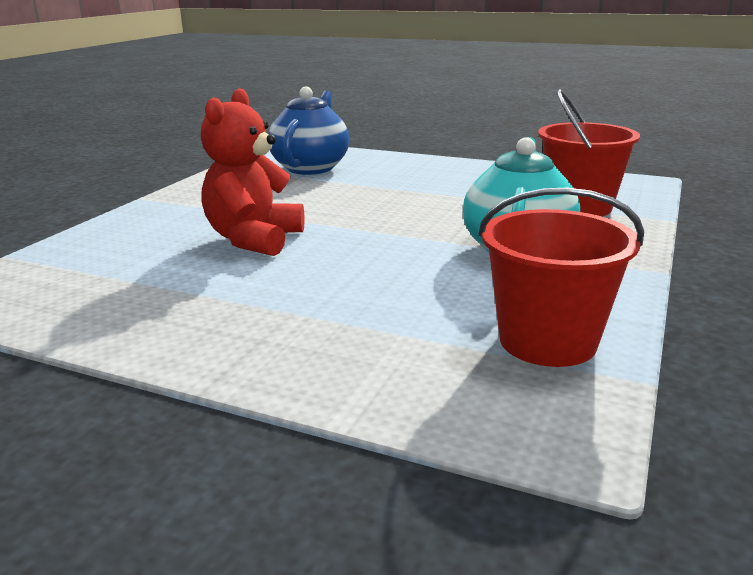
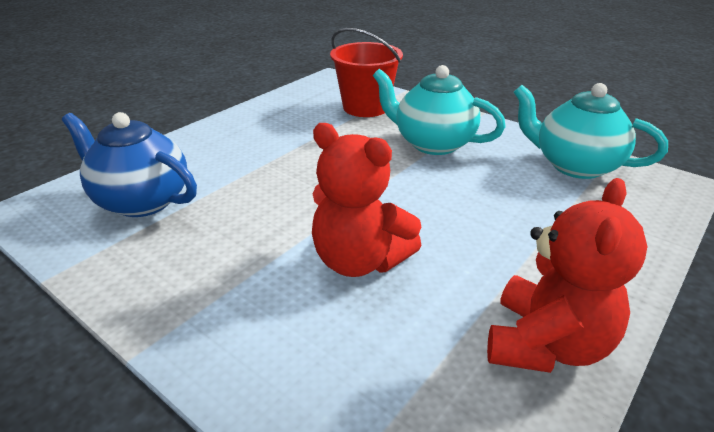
camera: 75 degrees left, 10 degrees up
red bucket [478,188,644,367] -> turquoise teapot [514,83,668,179]
none -> red teddy bear [487,178,647,373]

